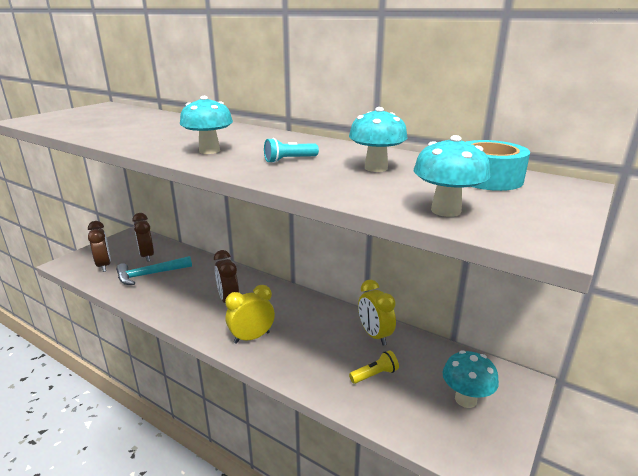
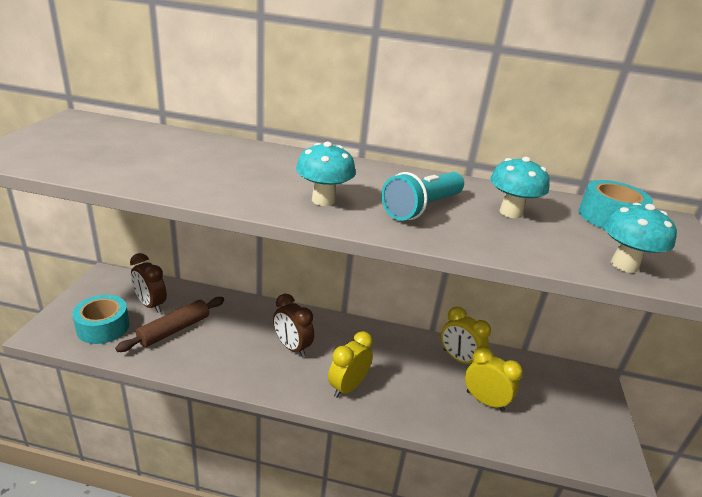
camera: 25 degrees left, 5 degrees up
brown clock [88,221,111,272] -> turquoise tape [72,295,130,344]
turquoise hammer [116,256,192,285] -> brown rolling pin [115,297,224,352]
turquoise flashlight [264,138,319,163] -> turquoise flashlight [381,172,464,221], size x1.77
yellow flashlight [349,350,399,384] -> yellow clock [465,346,523,411]
turquoise mushroom [442,350,499,408] -> none

